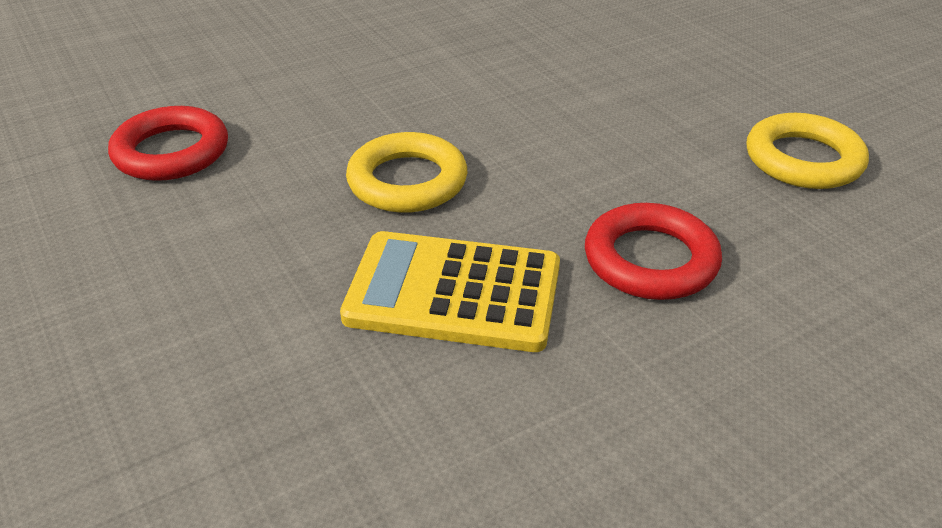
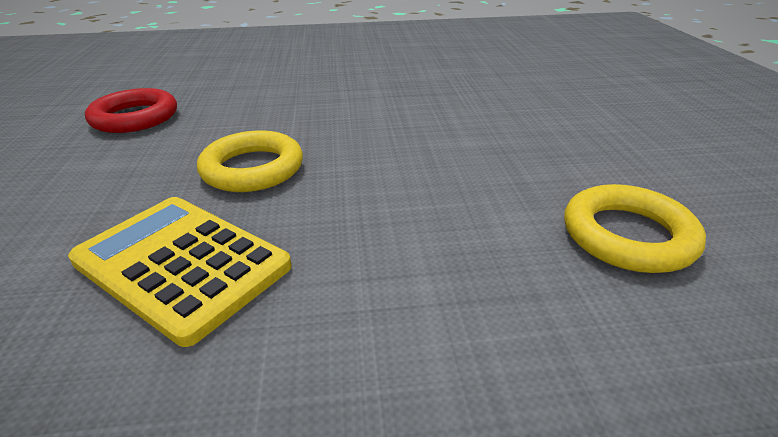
camera: 25 degrees right, 5 degrees down
red ring [585,203,722,300] -> none

